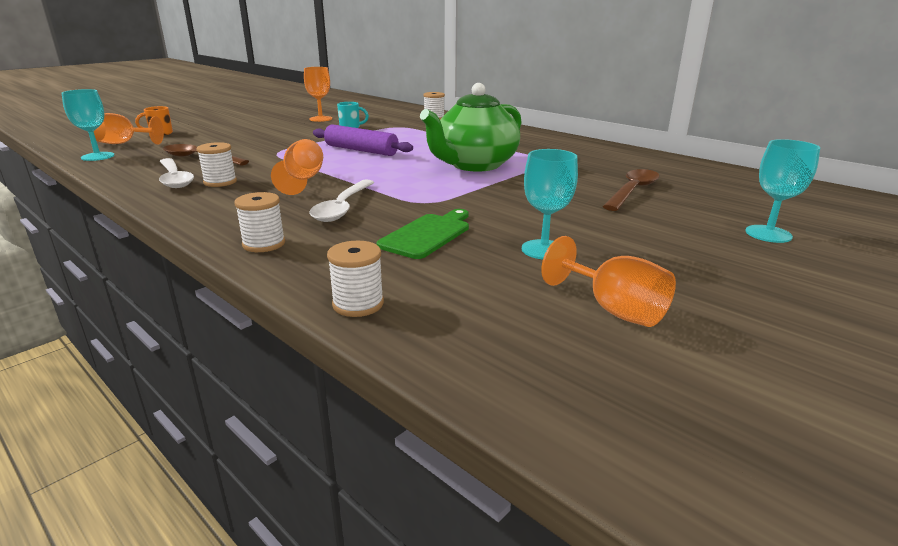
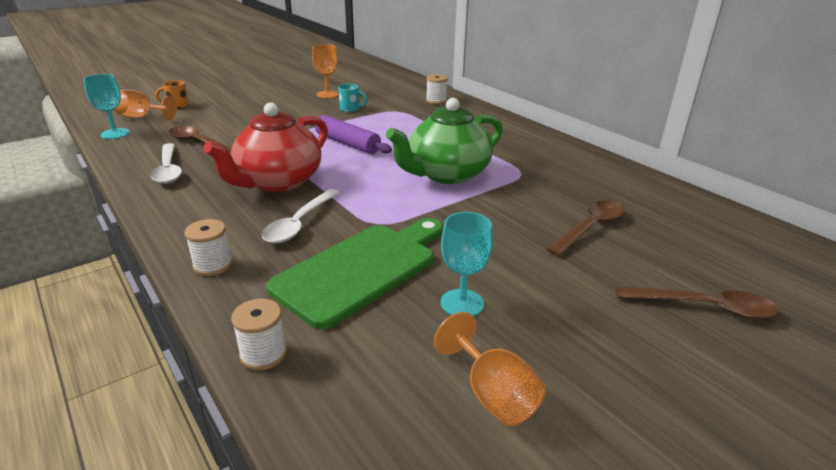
camera: 10 degrees right, 5 degrees up
white spool [197,142,237,187] -> none
orange goblet [271,139,323,195] -> red teapot [203,102,328,192]
green cutting board [377,209,469,259] -> green cutting board [266,218,443,329], size x1.74
turquoise goblet [745,139,820,243] -> brown spoon [616,286,779,319]

